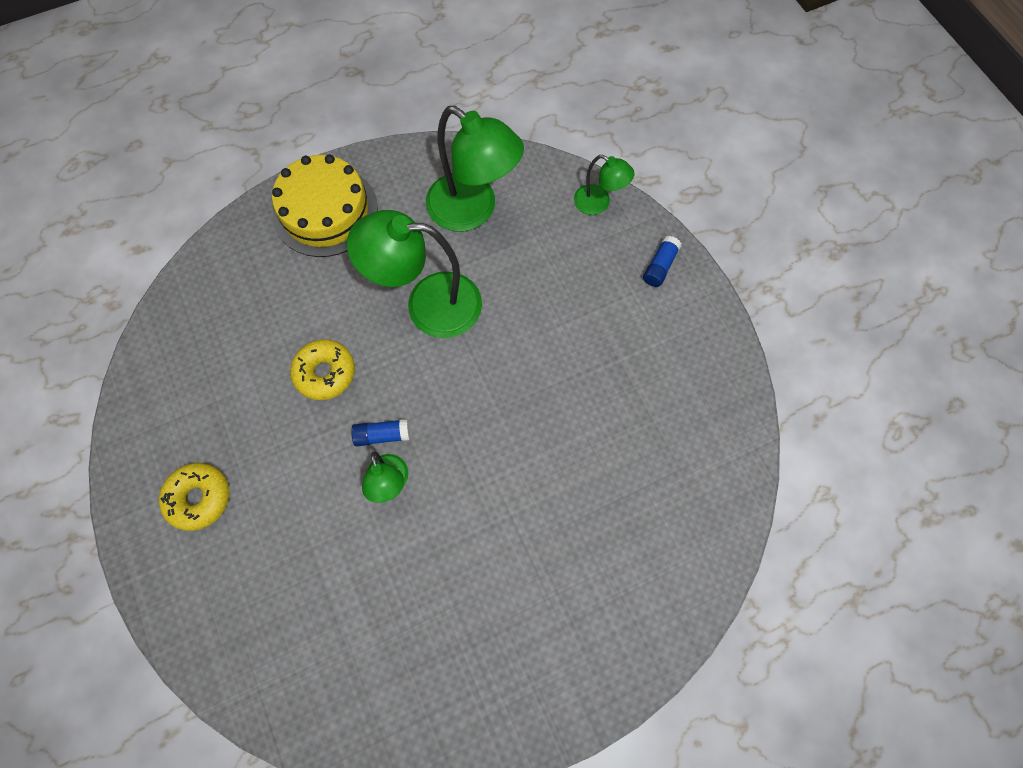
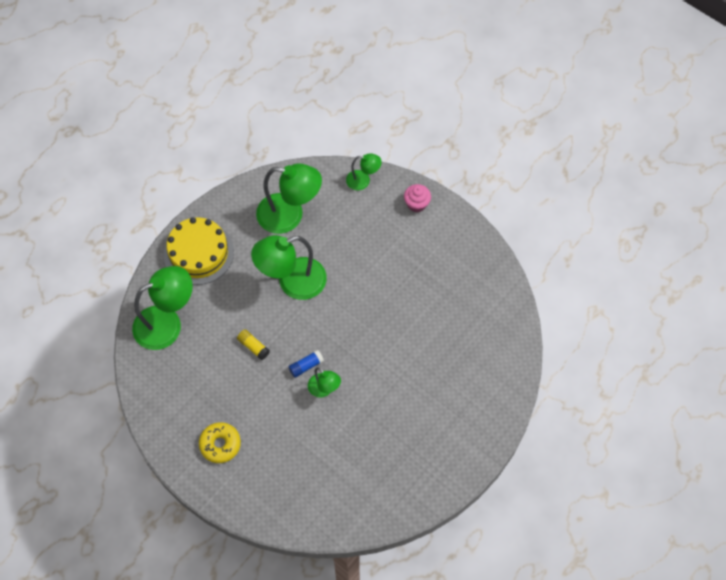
camera: 25 degrees left, 5 degrees down
yellow donut [290,339,355,400] -> yellow glue stick [237,329,270,360]
blue glue stick [643,236,682,287] -> pink cupcake [404,184,431,212]
none -> green lamp [132,266,193,350]

